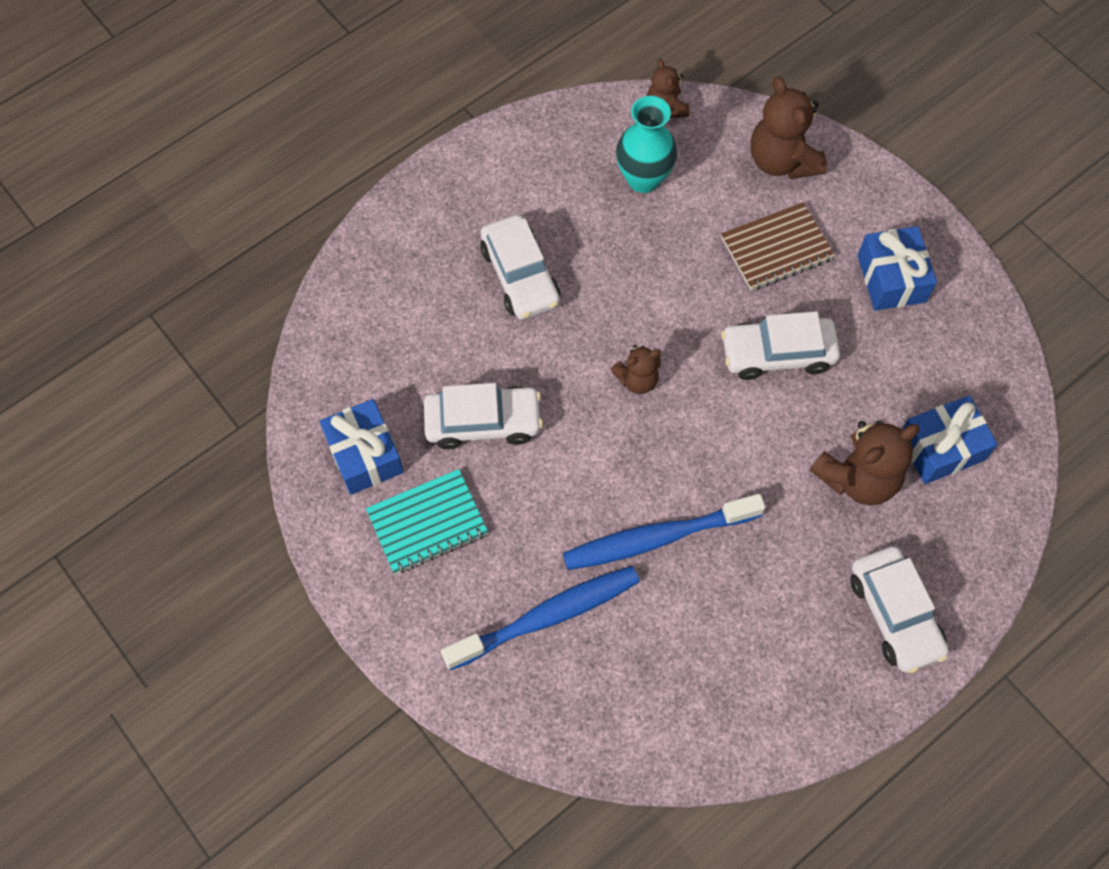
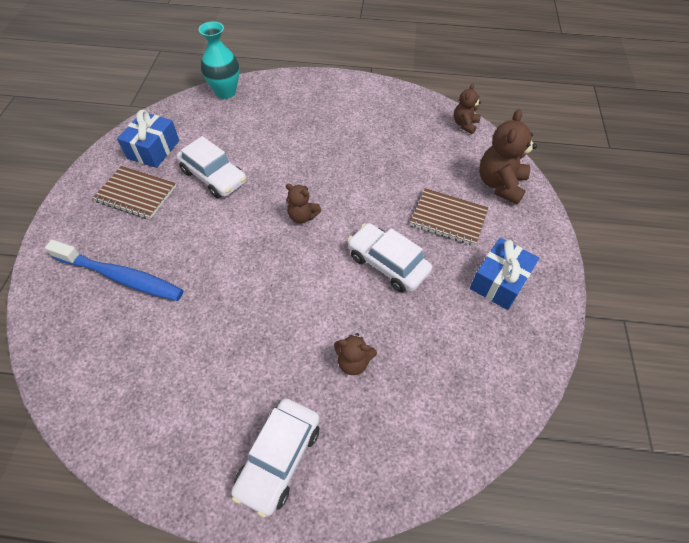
camera: 45 degrees right, 10 degrees down
turquoise notebook [366,469,488,574] -> brown notebook [93,166,176,219]
white car [480,215,560,319] -> none
blue toothbrush [563,494,766,570] -> none
turquoise vase [616,96,677,193] -> turquoise vase moved to [199,22,239,99]
brown teddy bear [810,420,920,506] -> brown teddy bear [334,333,377,375], size x0.58
blue gift [902,396,998,484] -> none

